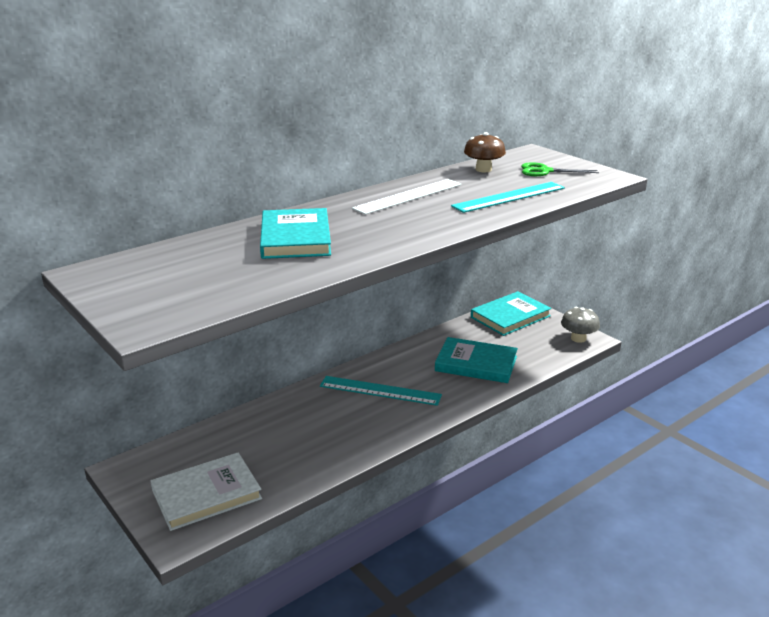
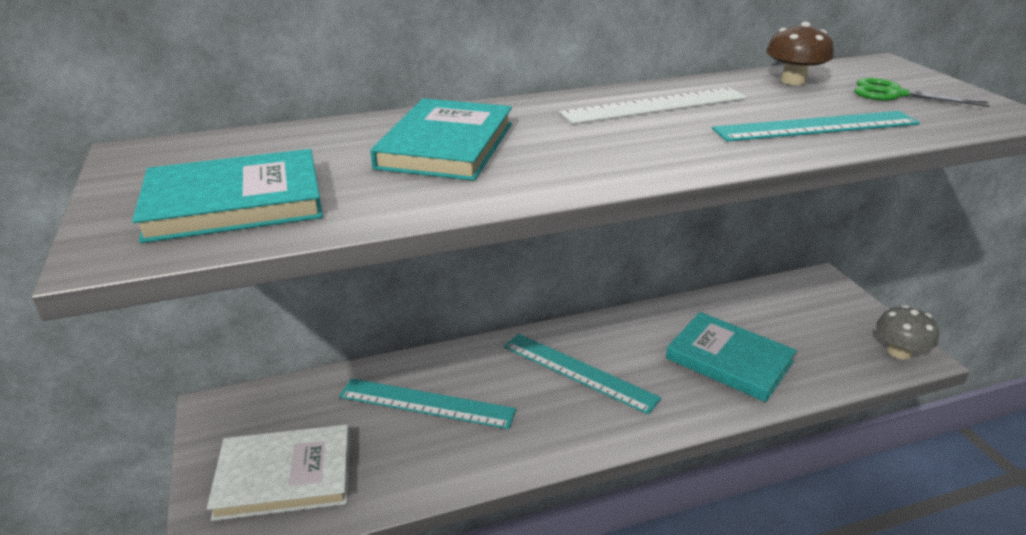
camera: 20 degrees right, 5 degrees up
turquoise book [471,291,552,336] -> turquoise book moved to [132,149,323,243]
none -> turquoise ruler [339,378,516,429]

